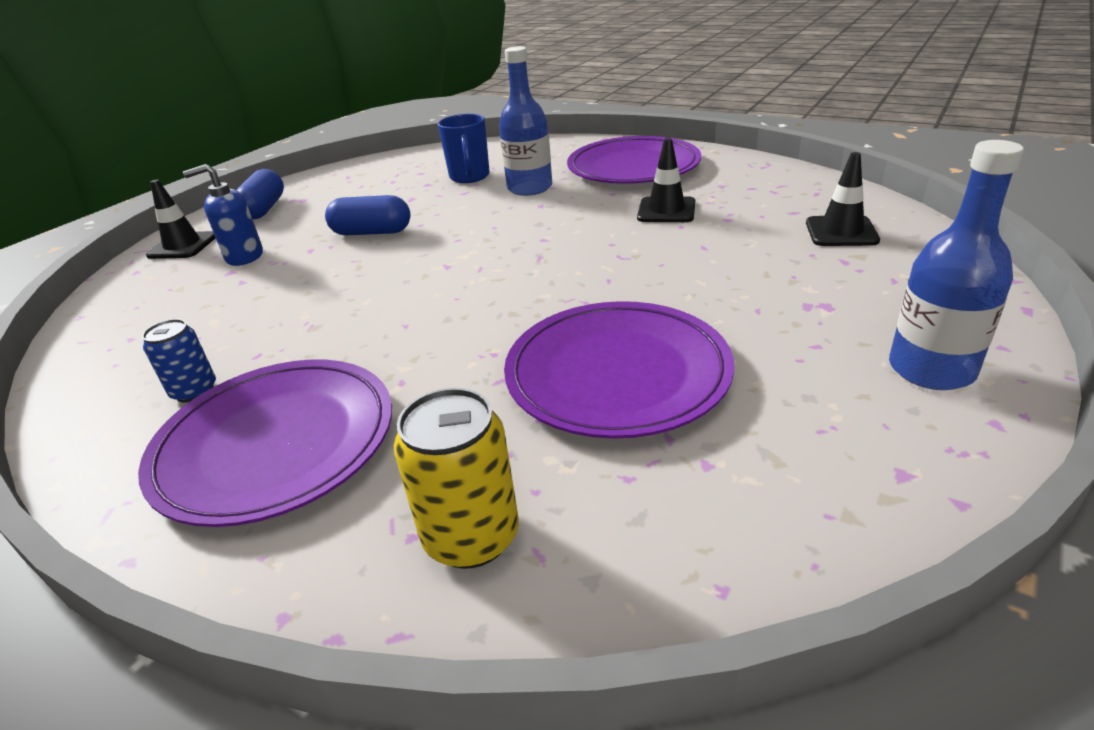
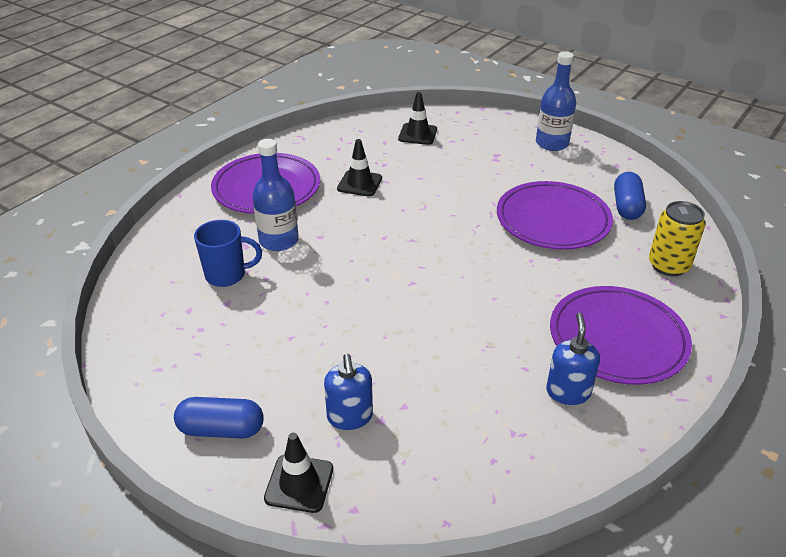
camera: 90 degrees left, 5 degrees up
blue can [142,319,216,403] -> blue soap dispenser [546,313,600,405]
blue capsule [325,195,410,235] -> blue capsule moved to [614,172,646,220]

